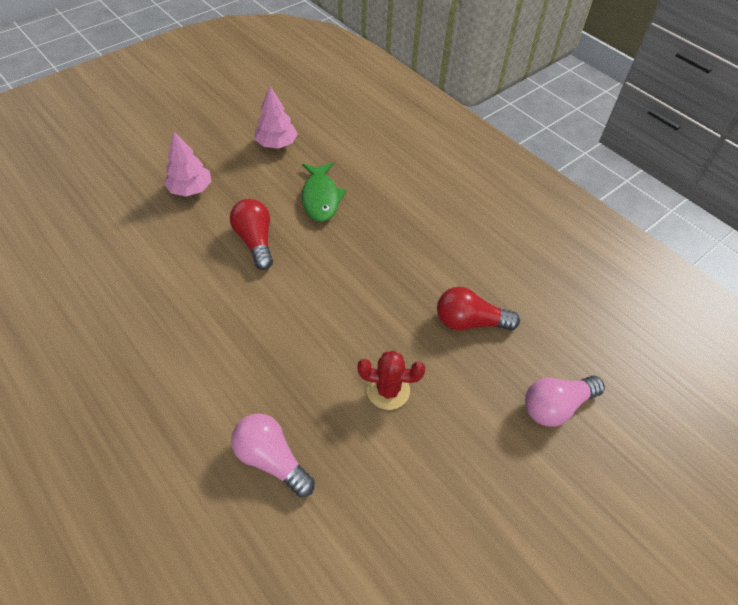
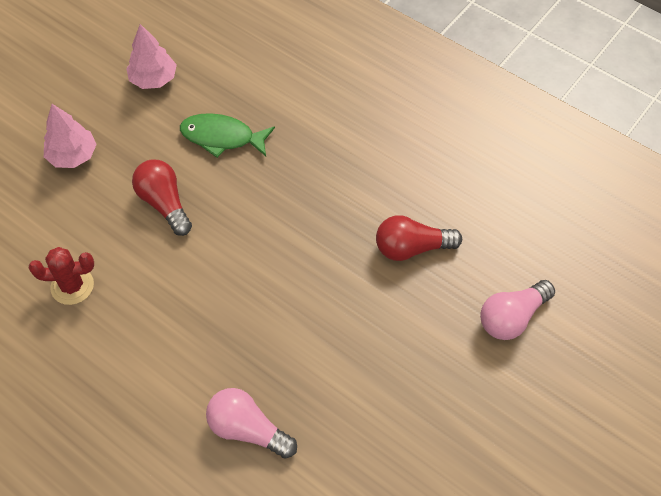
camera: 10 degrees left, 5 degrees up
green fish [302,162,347,222] -> green fish turned 120 degrees clockwise [180,113,275,158]
red cactus [357,350,425,410] -> red cactus moved to [29,247,94,305]

